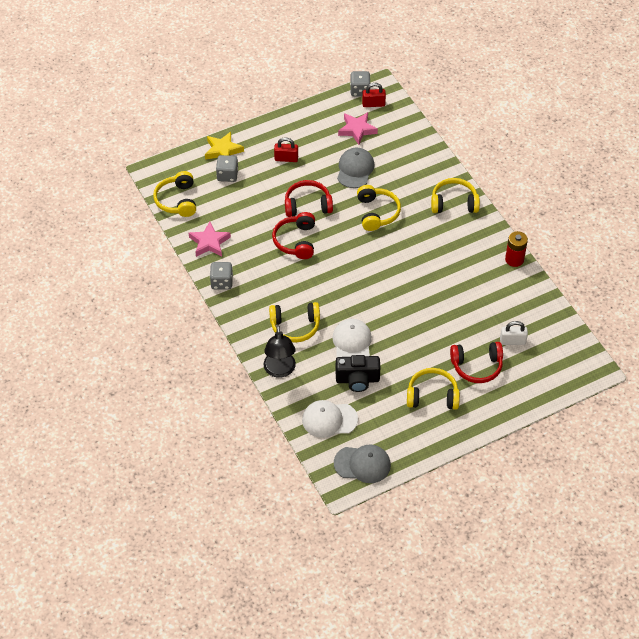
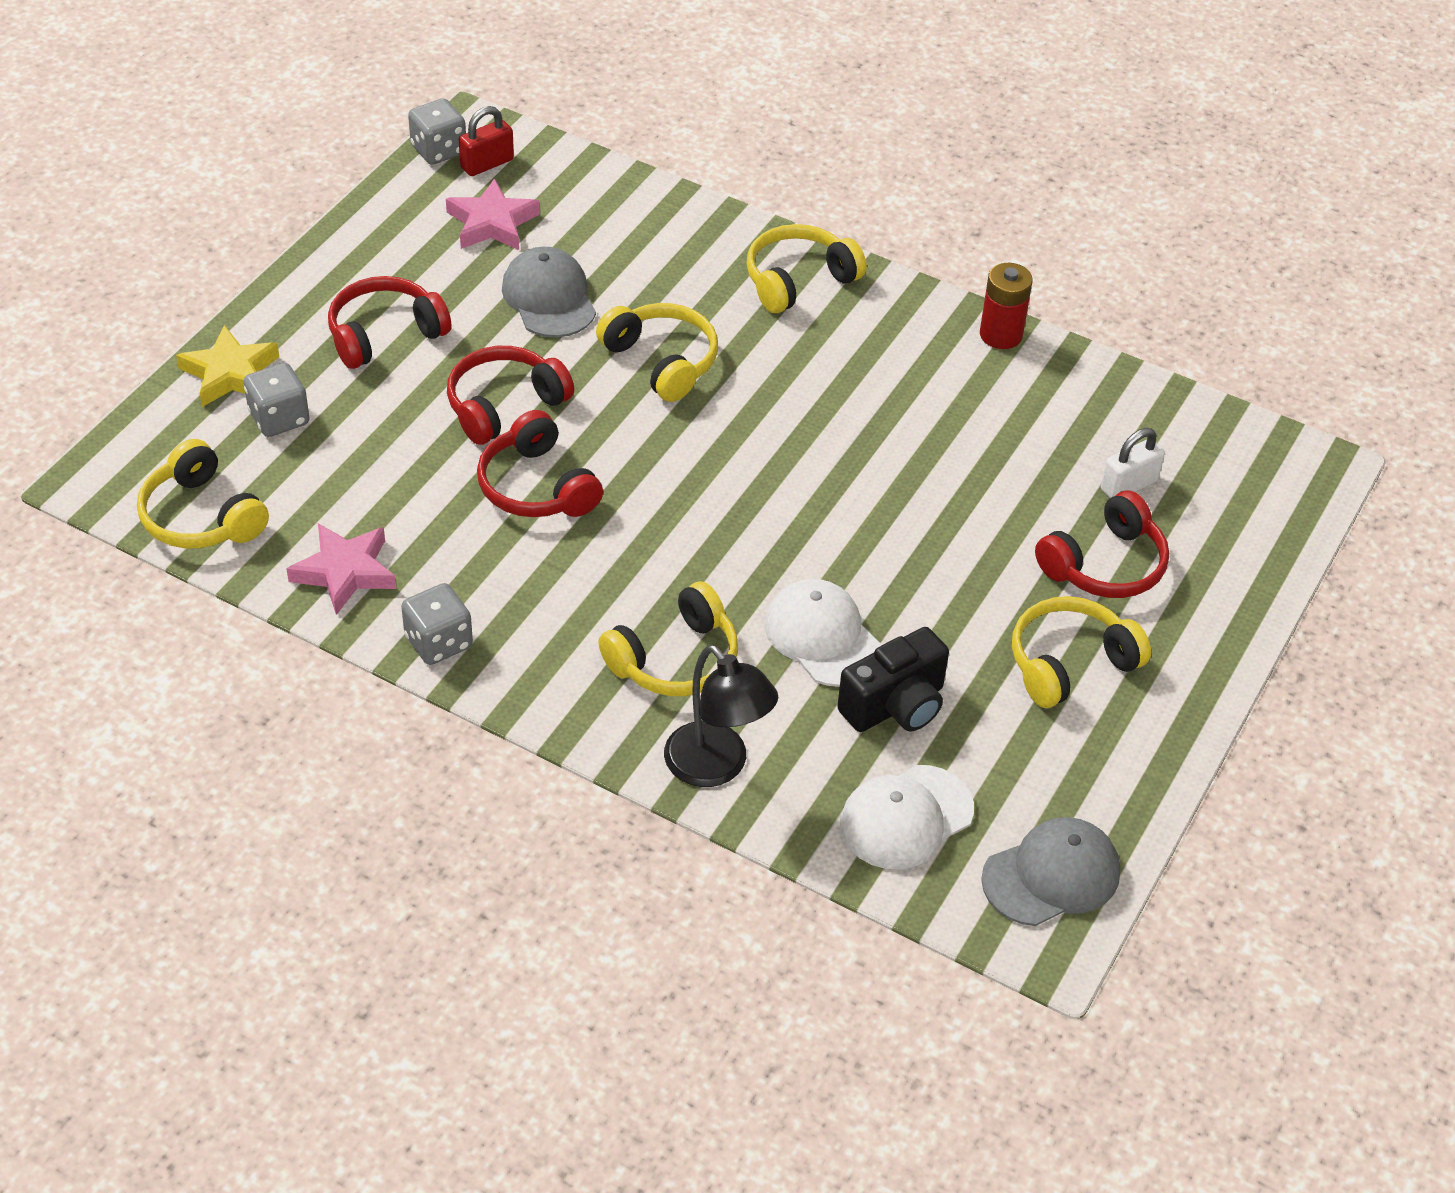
camera: 35 degrees left, 5 degrees down
red padlock [274,137,298,162] -> red headphones [328,276,451,369]

